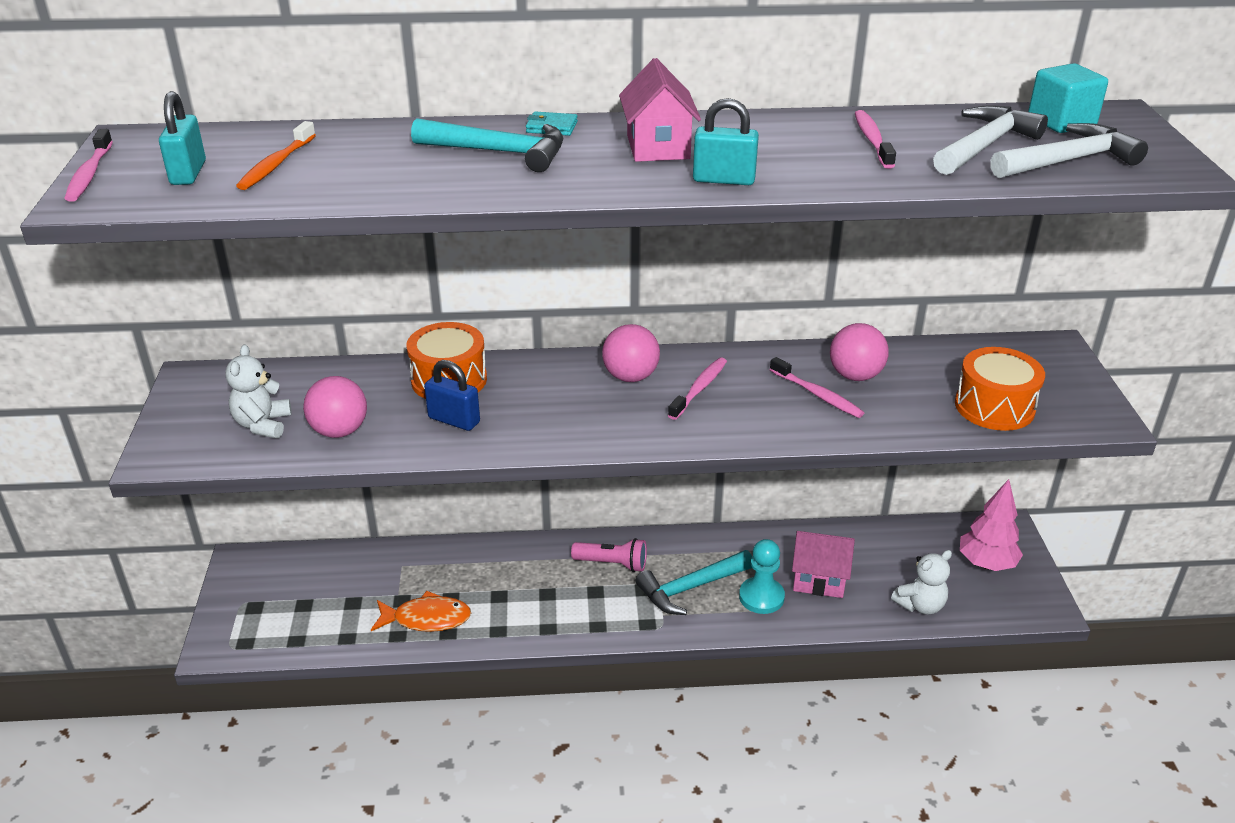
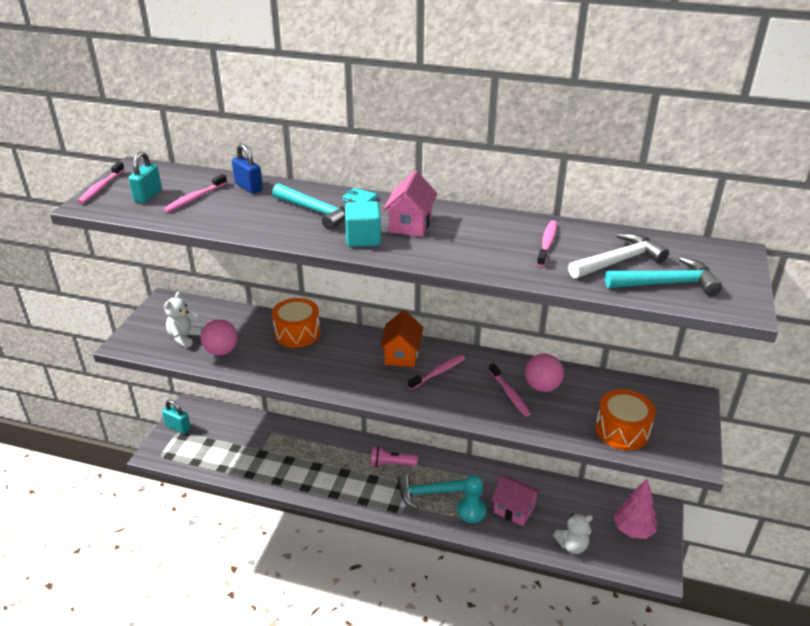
camera: 20 degrees right, 0 degrees up
orange toothbrush [236,121,316,190] -> pink toothbrush [164,174,227,212]
orange fish [371,591,471,632] -> none
blue padlock [424,360,480,431] -> blue padlock moved to [232,144,263,194]
pink flashlight [571,538,647,572] -> pink flashlight turned 150 degrees clockwise [371,446,418,467]
pink ball [602,324,660,382] -> orange house [380,310,423,367]
turquoise padlock [693,98,759,185] -> turquoise padlock moved to [162,400,191,434]
white hammer [991,123,1148,178] -> turquoise hammer [605,257,722,296]
turquoise cube [1028,63,1108,133] -> turquoise cube moved to [345,201,381,247]

